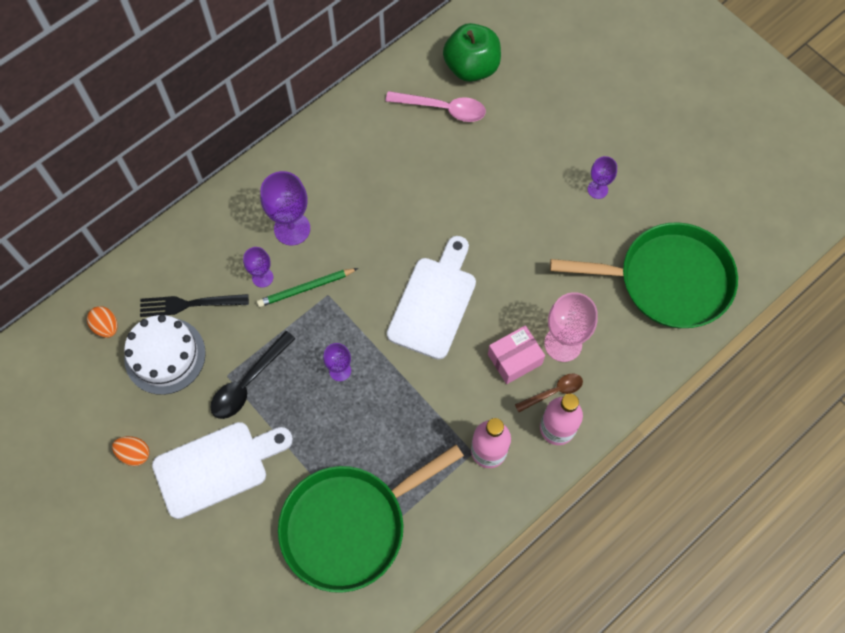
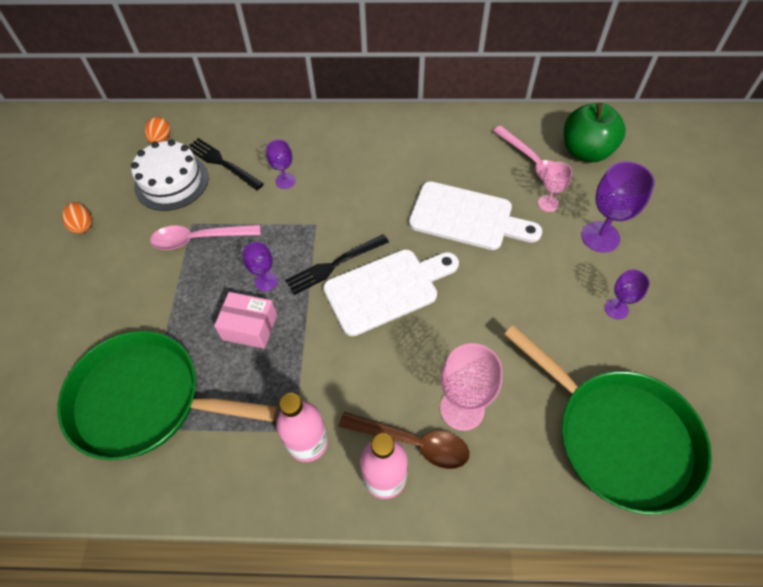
camera: 45 degrees right, 10 degrees down
white cutting board [152,422,293,519] -> white cutting board moved to [409,181,542,250]
black spoon [210,331,296,419] -> pink spoon [150,225,261,250]
green pencil [257,268,358,307] -> none
purple goblet [260,171,310,245] -> purple goblet moved to [581,161,655,253]
pink box [488,325,545,384] -> pink box moved to [214,292,277,349]
brown spoon [515,373,583,412] -> brown spoon [339,412,470,469], size x1.54
none -> black fork [285,234,389,295]
none -> pink goblet [538,162,572,212]

